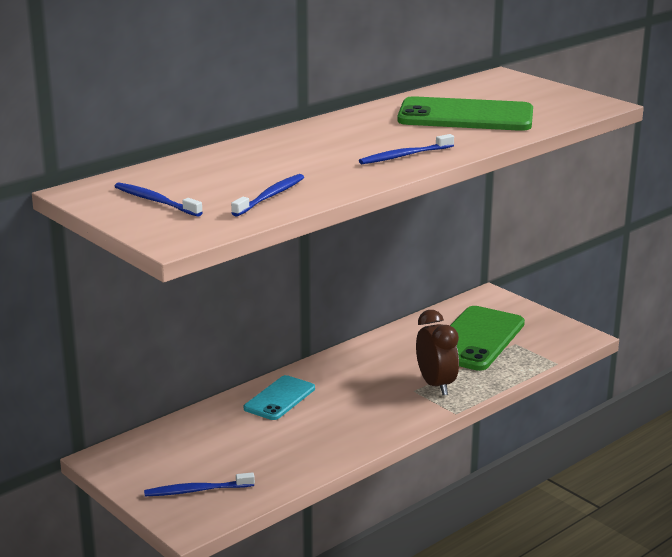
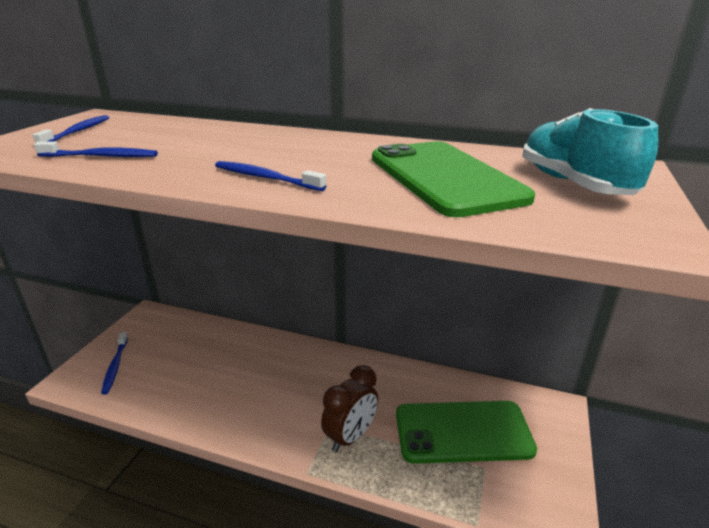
camera: 60 degrees right, 5 degrees up
blue toothbrush [144,472,255,496] -> blue toothbrush turned 150 degrees counterclockwise [101,332,128,394]
turquoise phone [244,375,315,420] -> none
none -> turquoise shoe [522,108,658,195]

